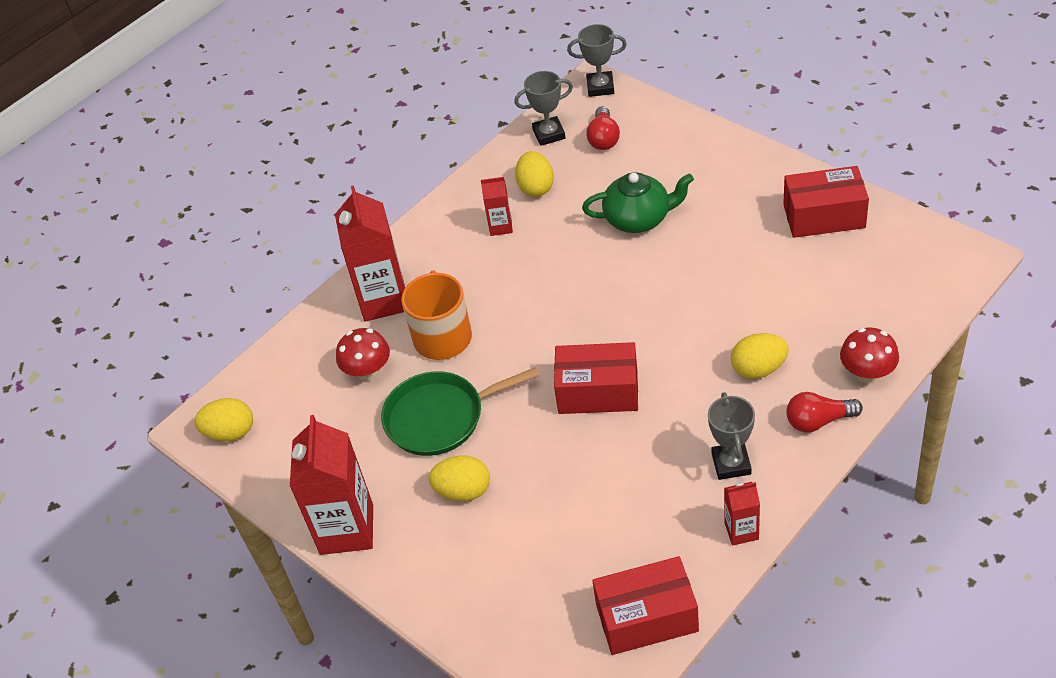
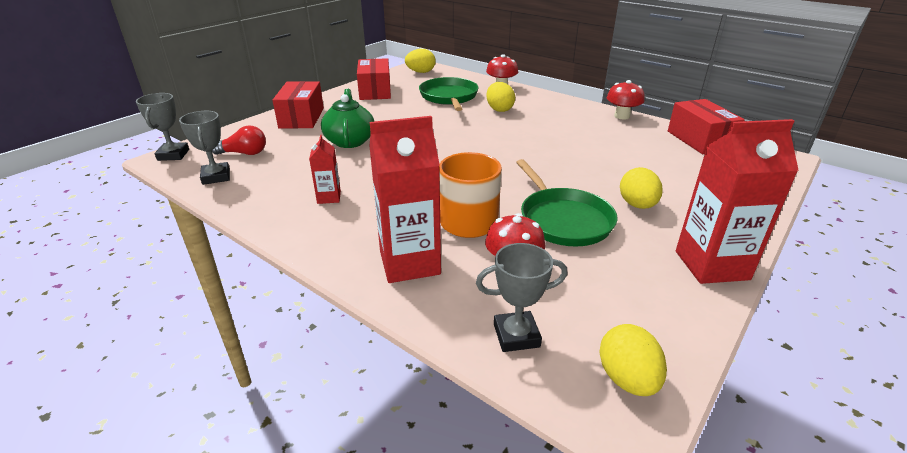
camera: 100 degrees left, 15 degrees down
yellow egg [515,151,554,197] -> yellow egg moved to [405,49,436,73]
red box [554,342,638,414] -> red box moved to [272,81,324,128]
grey trophy [708,392,755,480] -> grey trophy moved to [476,243,567,352]
red carton [724,482,760,546] -> red mushroom [607,80,645,119]
red light bulb [786,392,863,433] -> none
none -> green pan [419,77,479,111]

